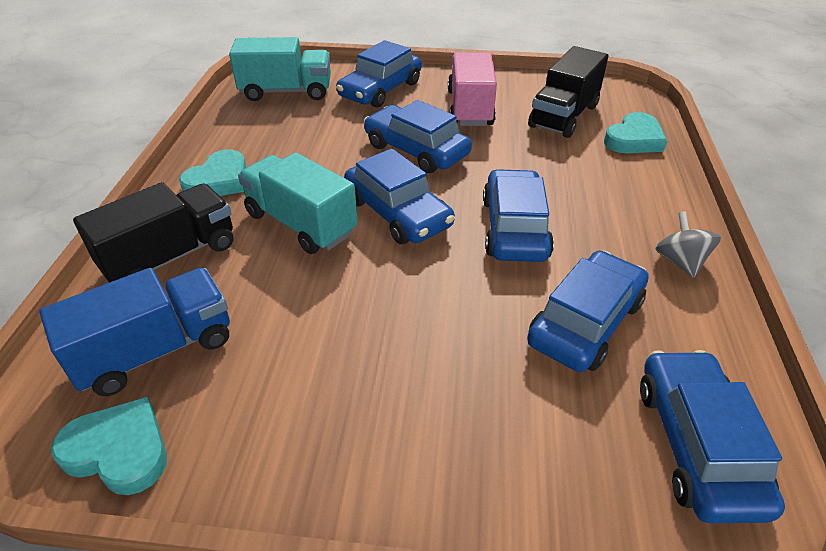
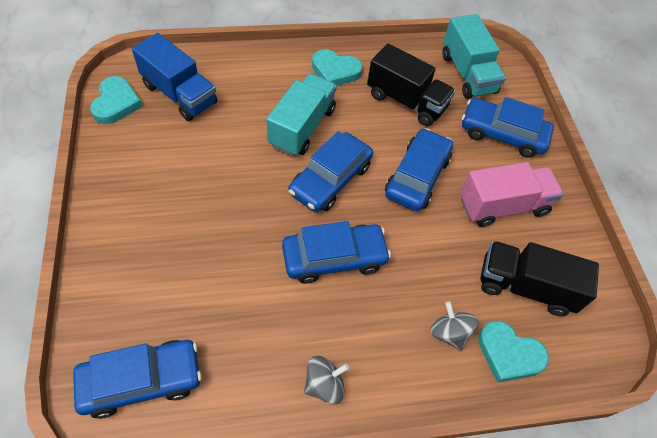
camera: 70 degrees right, 15 degrees up
black truck [73,182,233,283] -> black truck moved to [367,44,455,126]
blue car [527,251,649,372] -> none
none -> grey spinning top [430,302,479,351]

